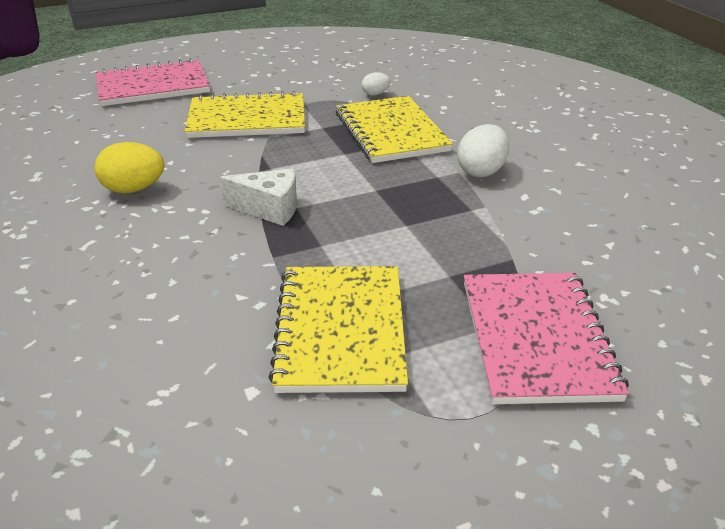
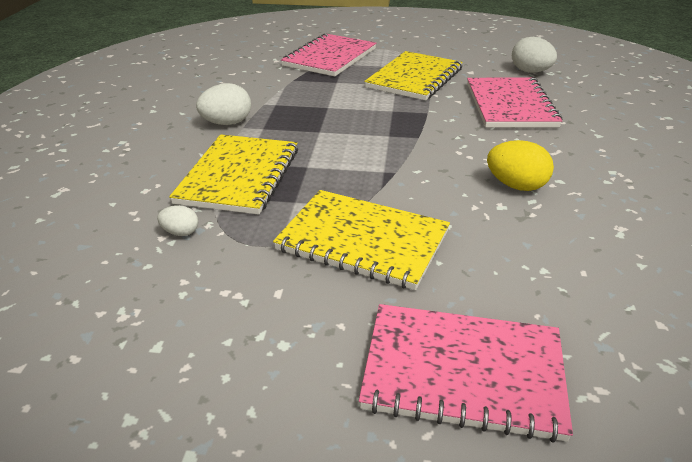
camera: 150 degrees left, 0 degrees up
white cheese [220,169,297,226] -> none
none -> pink notebook [467,78,562,127]
none -> white egg [512,37,557,73]

